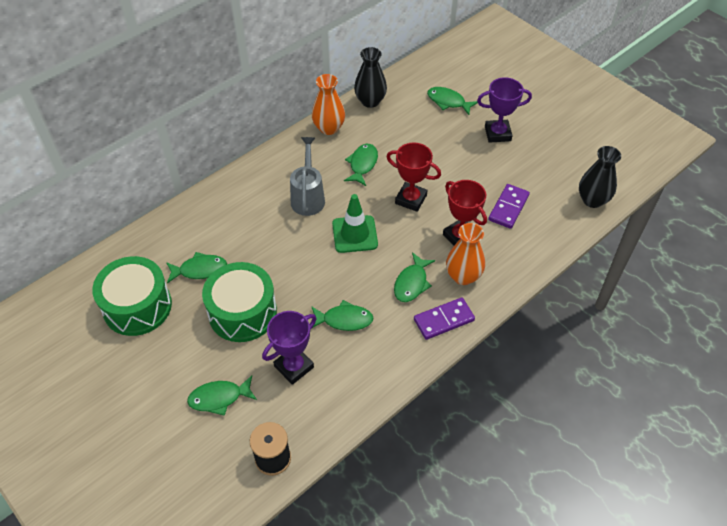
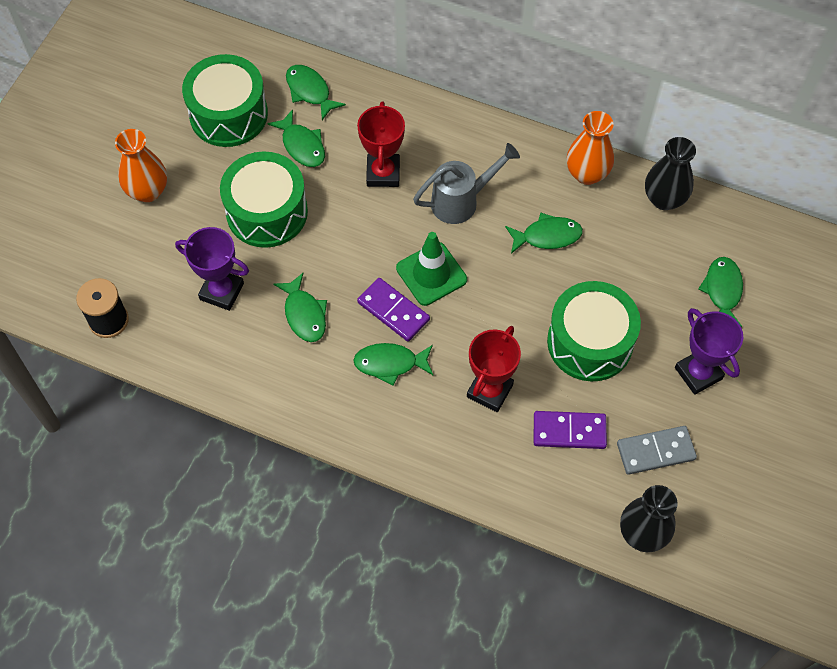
camera: 65 degrees right, 10 degrees up
green fish [187,375,257,416] -> green fish moved to [286,65,346,120]
red trophy [387,142,441,212] -> red trophy moved to [357,101,405,187]
purple domino [414,297,475,340] -> purple domino moved to [357,278,430,342]
orange vase [446,223,485,285] -> orange vase moved to [115,129,167,202]
none -> green drum [547,281,641,381]
none -> grey domino [617,426,697,475]

